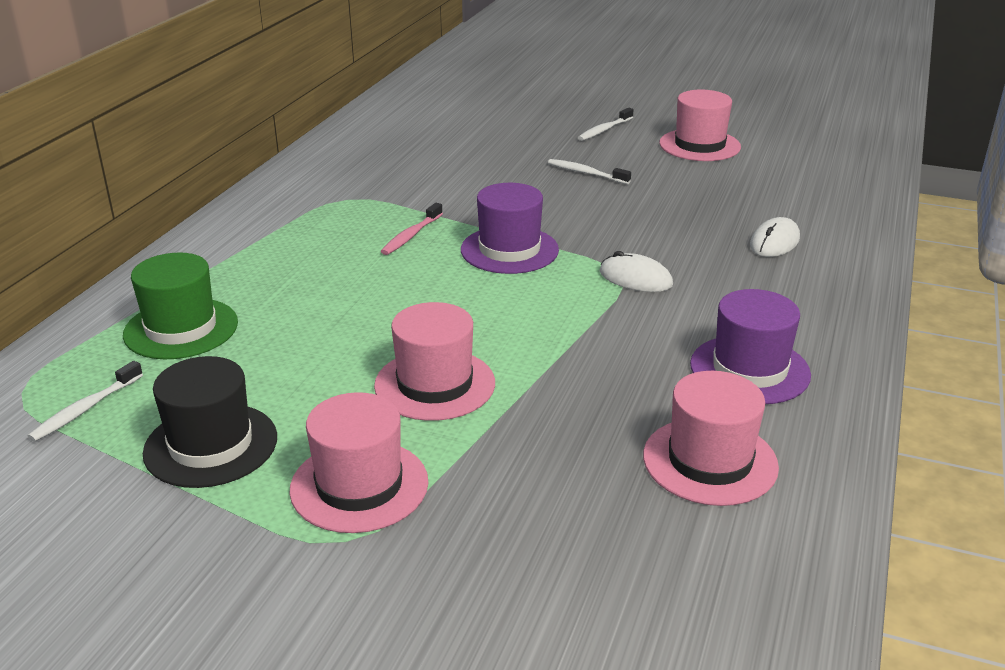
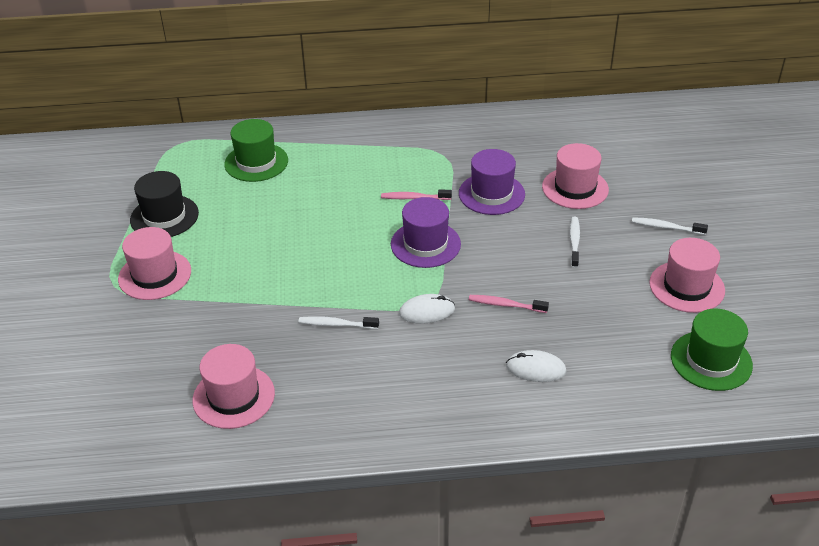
camera: 65 degrees right, 10 degrees up
white toothbrush [28,361,143,442] -> white toothbrush moved to [298,316,379,329]
pink hat [374,302,495,421] -> pink hat moved to [542,143,609,209]
white mouse [599,251,673,292] -> white mouse turned 75 degrees clockwise [399,294,455,324]
purple hat [690,289,811,404] -> purple hat moved to [459,149,525,215]
none -> pink toothbrush [469,295,549,313]
none -> green hat [671,309,753,391]

